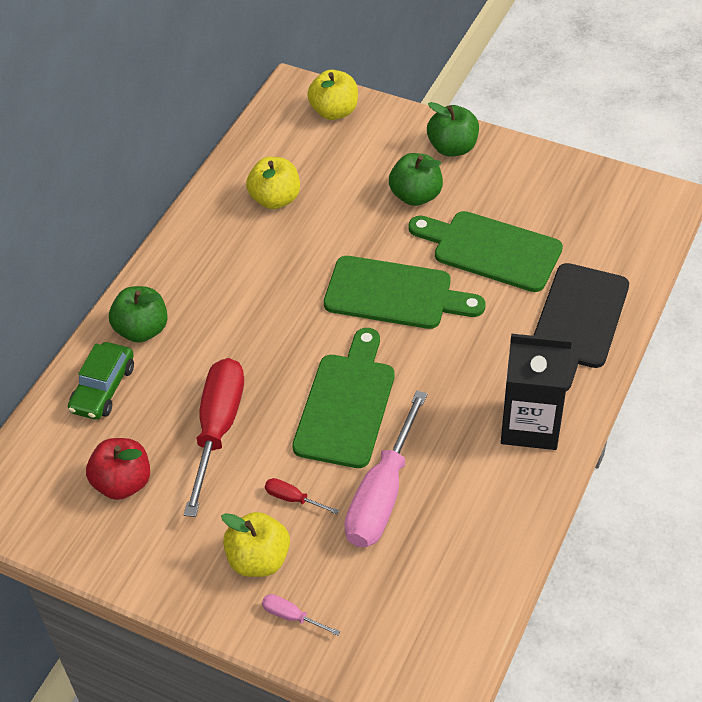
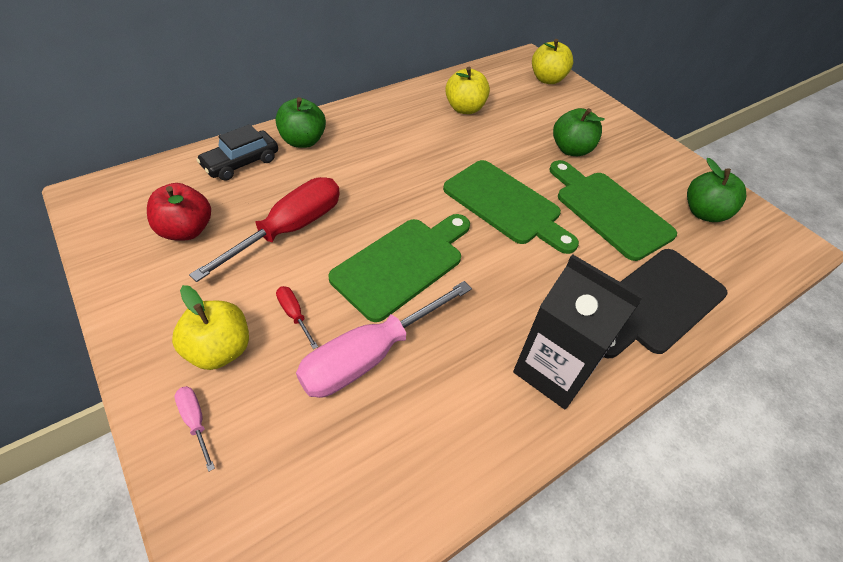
camera: 25 degrees right, 0 degrees up
green car [68,342,134,420] -> black car [196,124,278,181]
green apple [427,102,479,156] -> green apple moved to [687,158,746,222]

